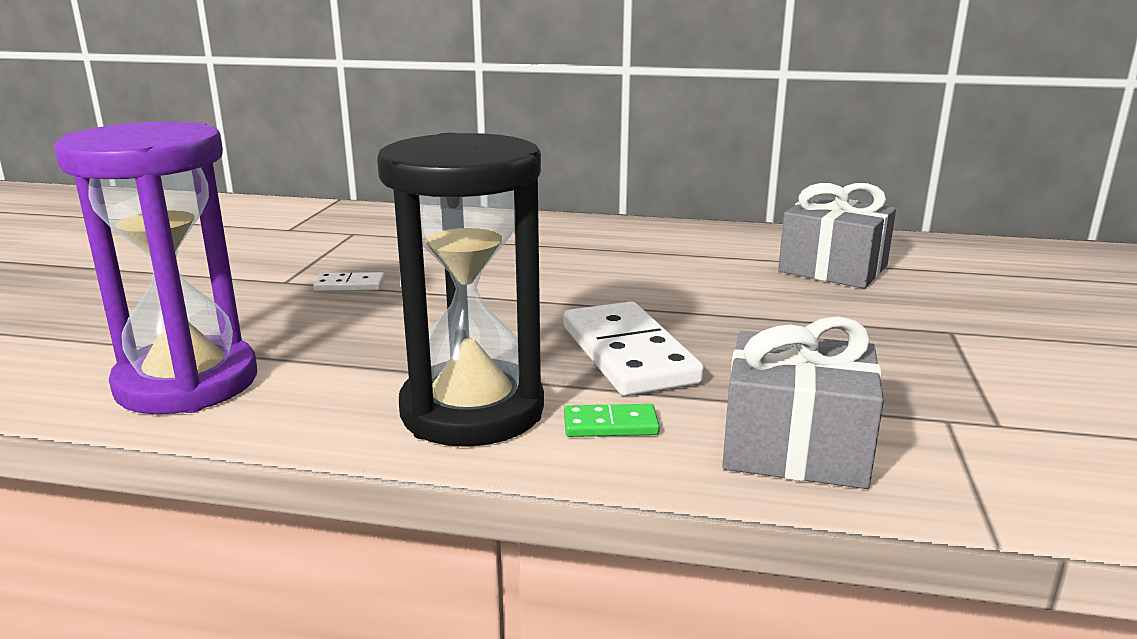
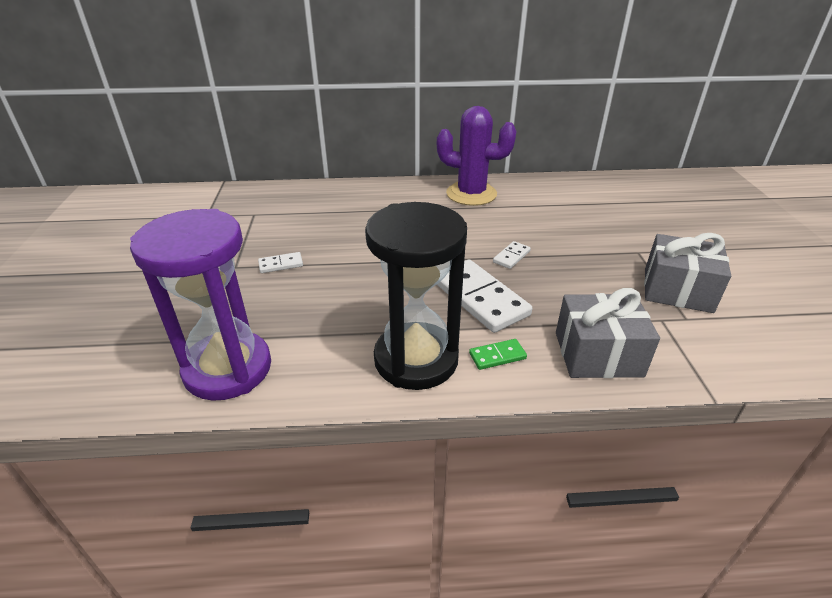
camera: 15 degrees left, 15 degrees up
grey gift [778,183,896,288] -> grey gift moved to [644,233,731,313]
none -> purple cactus [437,106,516,206]
none -> white domino [493,241,531,269]

